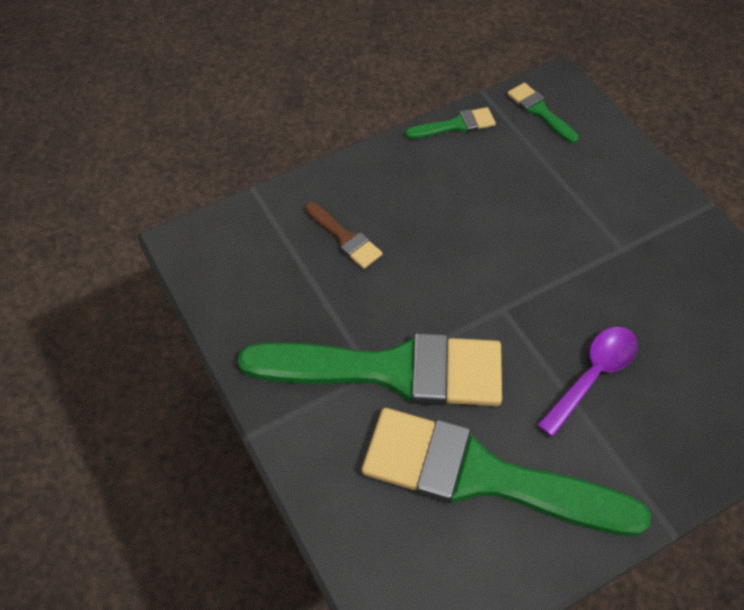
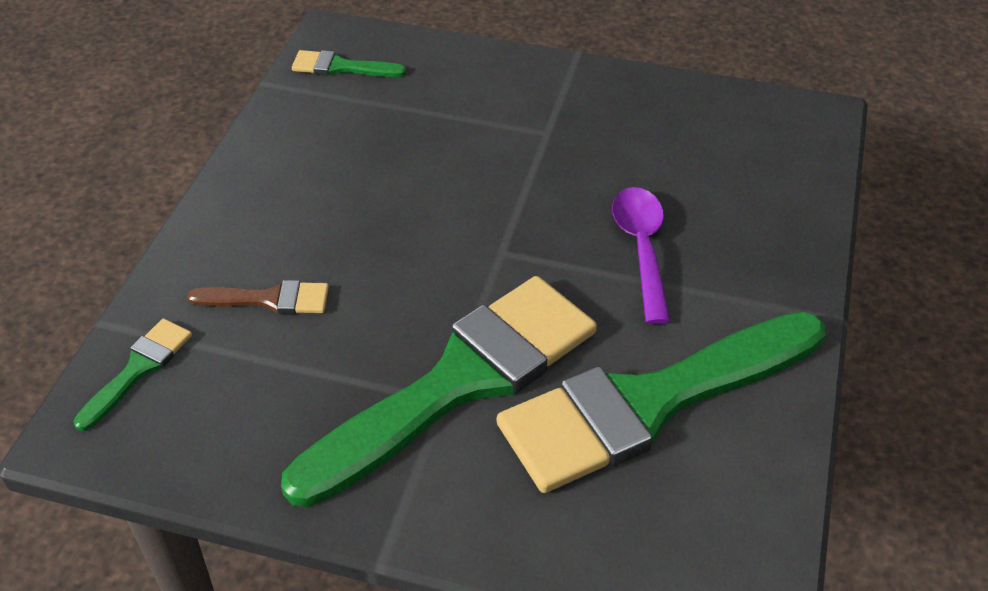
camera: 45 degrees left, 10 degrees down
green brush [405,107,496,139] -> green brush moved to [73,318,192,431]

